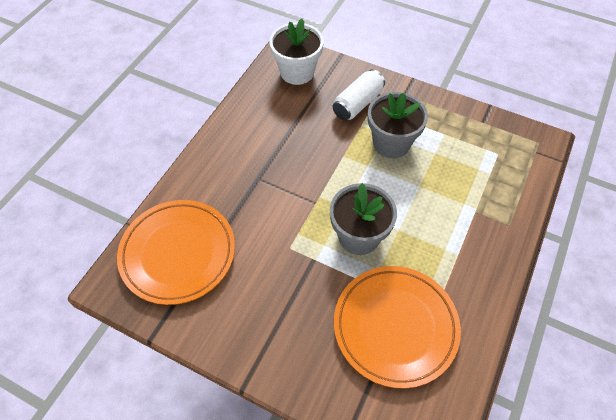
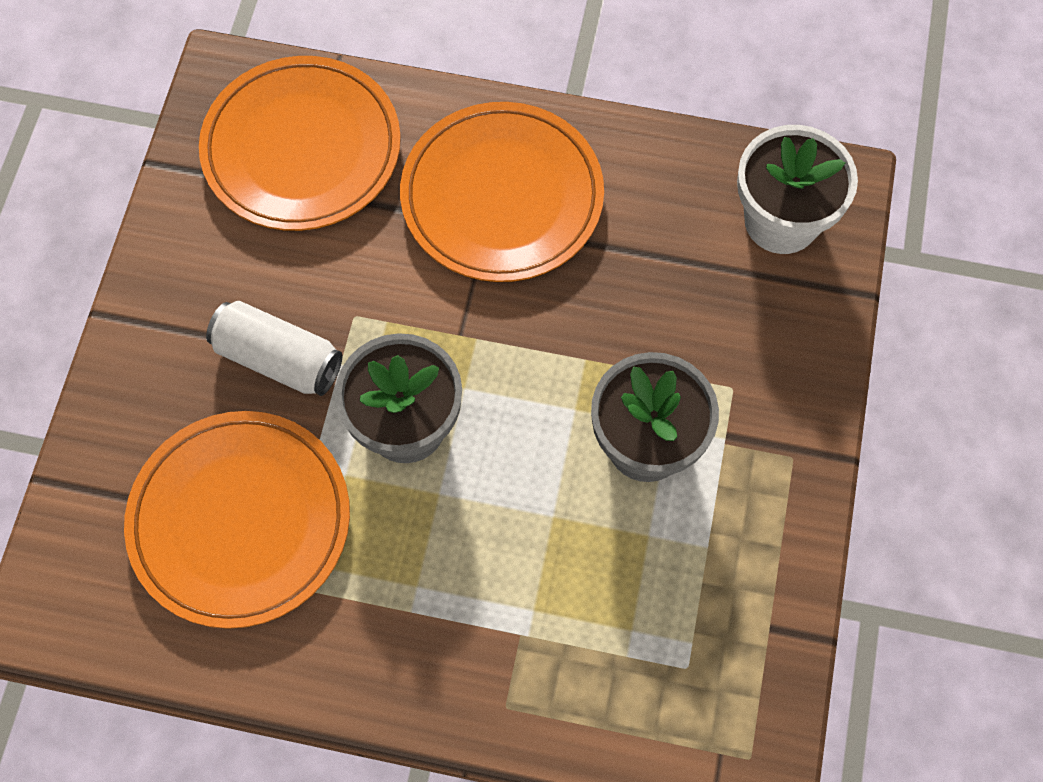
camera: 75 degrees right, 10 degrees up
white can [333,69,385,120] -> white can moved to [206,301,342,396]
none -> orange plate [400,102,604,282]

